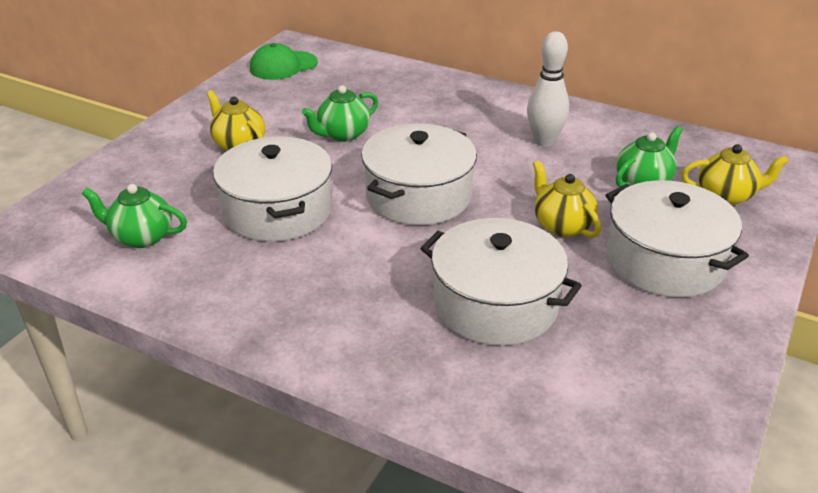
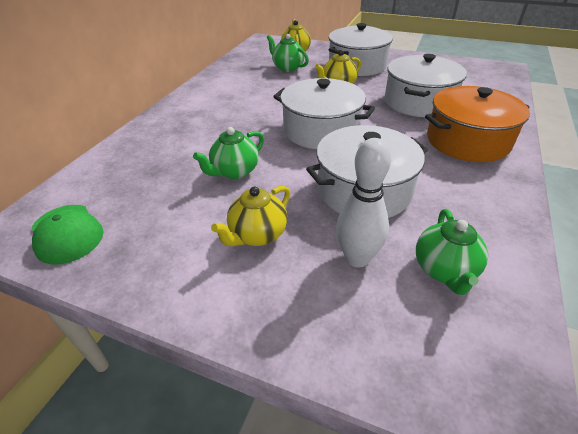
camera: 95 degrees left, 5 degrees up
green teapot [302,85,378,142] -> green teapot turned 90 degrees clockwise [193,127,264,179]
white bowling pin [527,31,569,147] -> white bowling pin moved to [336,138,391,267]
none -> orange pot [425,86,530,162]

